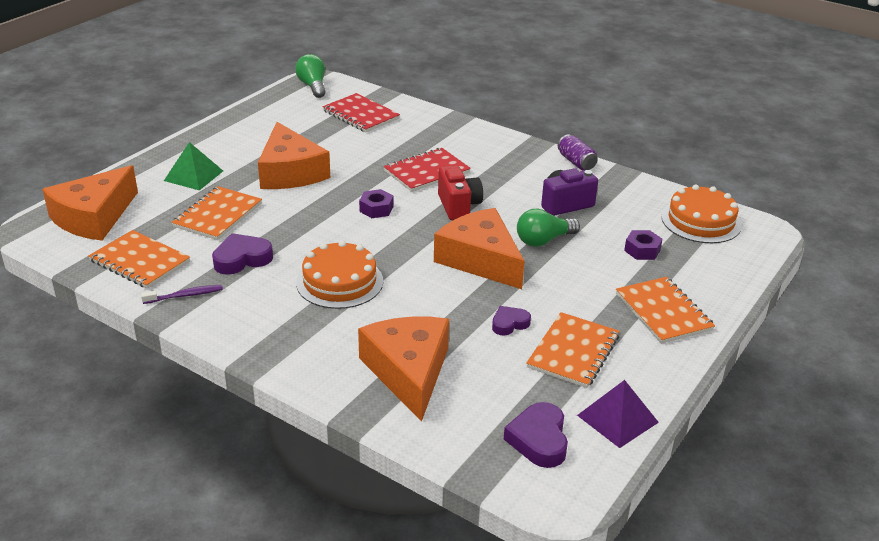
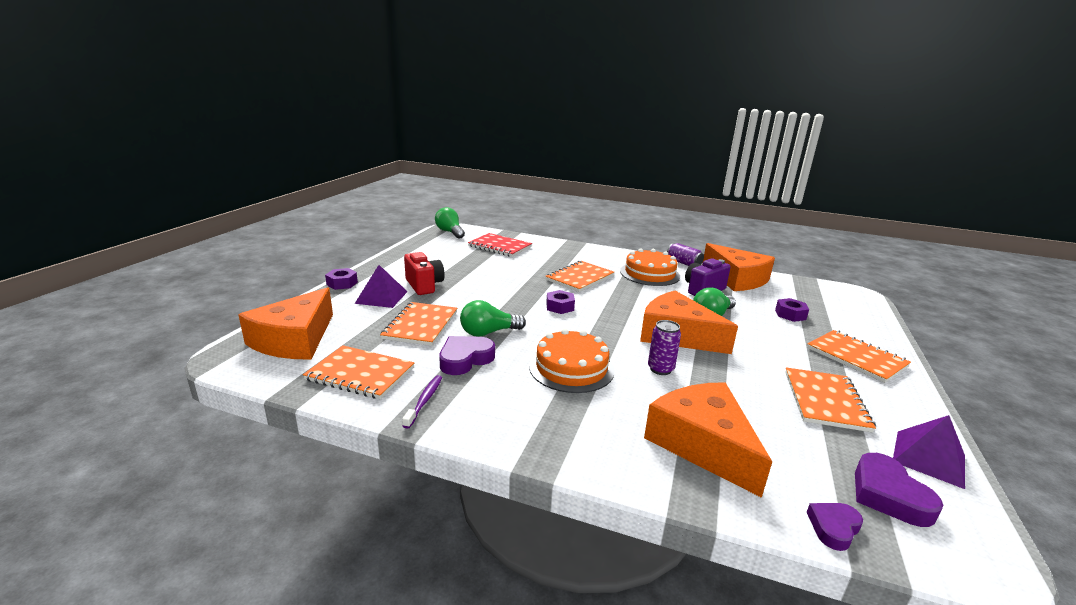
camera: 15 degrees left, 10 degrees down
purple toothbrush [141,285,223,304] -> purple toothbrush turned 45 degrees counterclockwise [402,375,442,429]
green pyramid [164,142,223,191] -> purple pyramid [355,265,408,308]
orange cheese [258,122,330,189] -> orange cheese moved to [702,243,775,291]
red notebook [384,148,471,192] -> orange notebook [545,261,614,292]
red camera [438,165,483,220] -> red camera moved to [404,252,445,295]
purple heart [492,306,531,336] -> purple heart moved to [807,503,863,551]
orange cake [661,184,741,243] -> orange cake moved to [620,248,680,286]
none -> purple nut [325,268,358,290]
none -> green light bulb [460,300,526,337]
none -> purple can [648,320,681,375]

